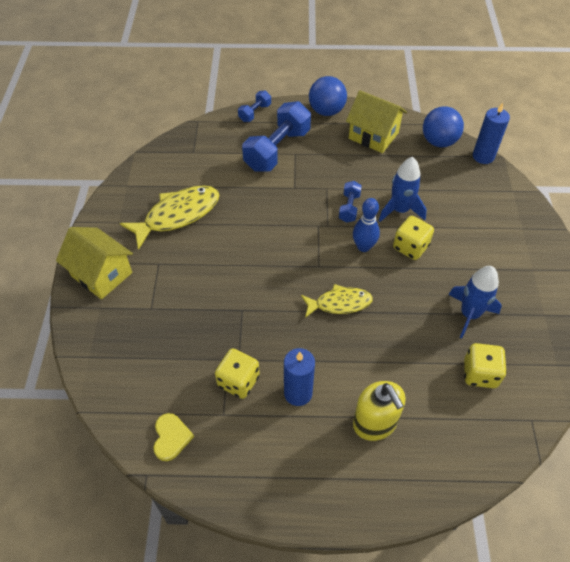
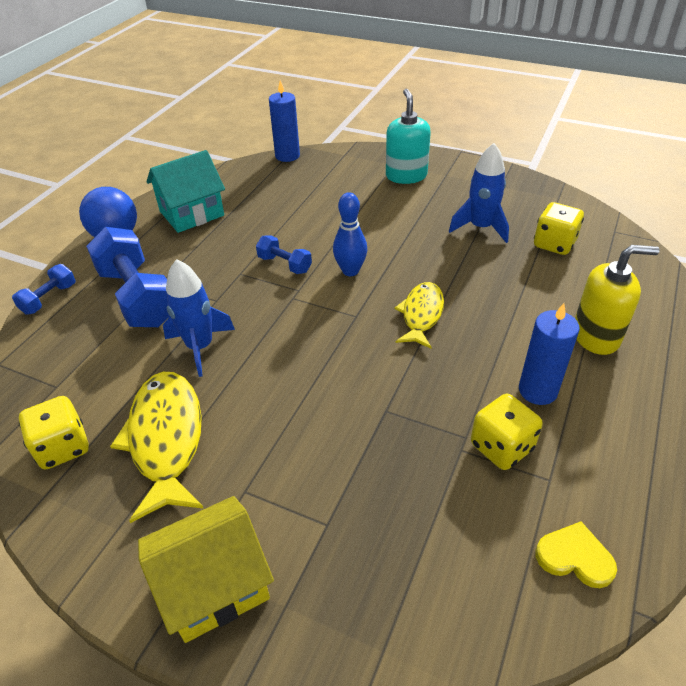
camera: 65 degrees left, 10 degrees down
blue dumbbell [238,91,271,122] -> blue dumbbell turned 60 degrees clockwise [12,264,75,315]
yellow house [346,90,407,153] -> turquoise house [147,150,225,233]
blue rocket [379,157,427,222] -> blue rocket moved to [163,259,235,377]
yellow dice [393,216,434,260] -> yellow dice moved to [19,396,89,469]
blue ball [423,106,464,147] -> none
none -> turquoise soap dispenser [386,89,431,184]

